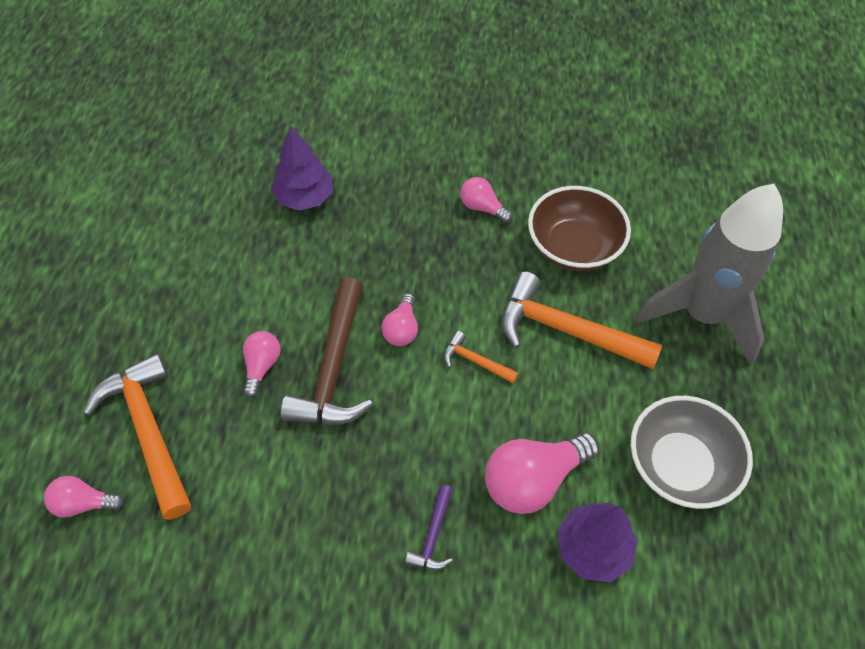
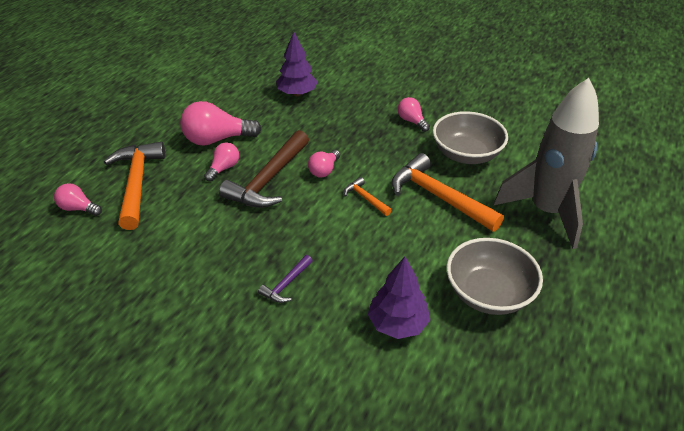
camera: 20 degrees right, 15 degrees down
pink light bulb [485,433,599,514] -> pink light bulb moved to [180,101,262,146]
brown bowl [528,186,631,271] -> grey bowl [433,111,508,164]

